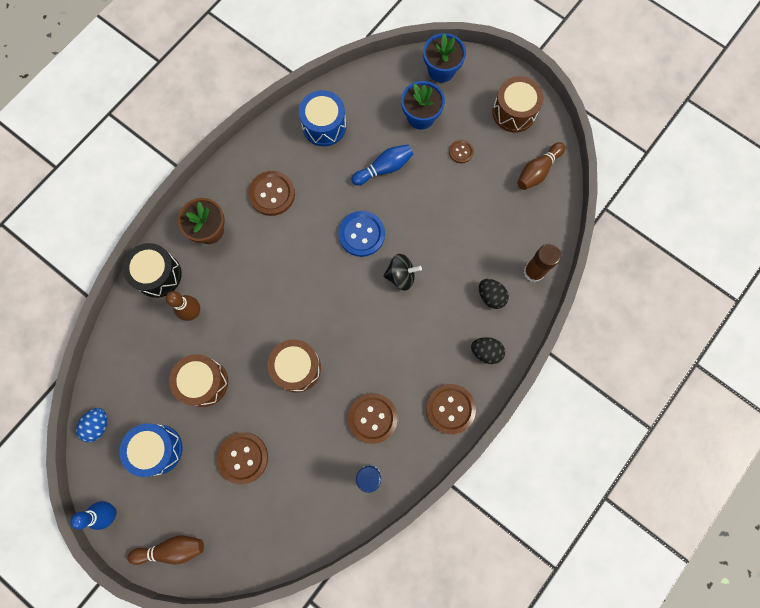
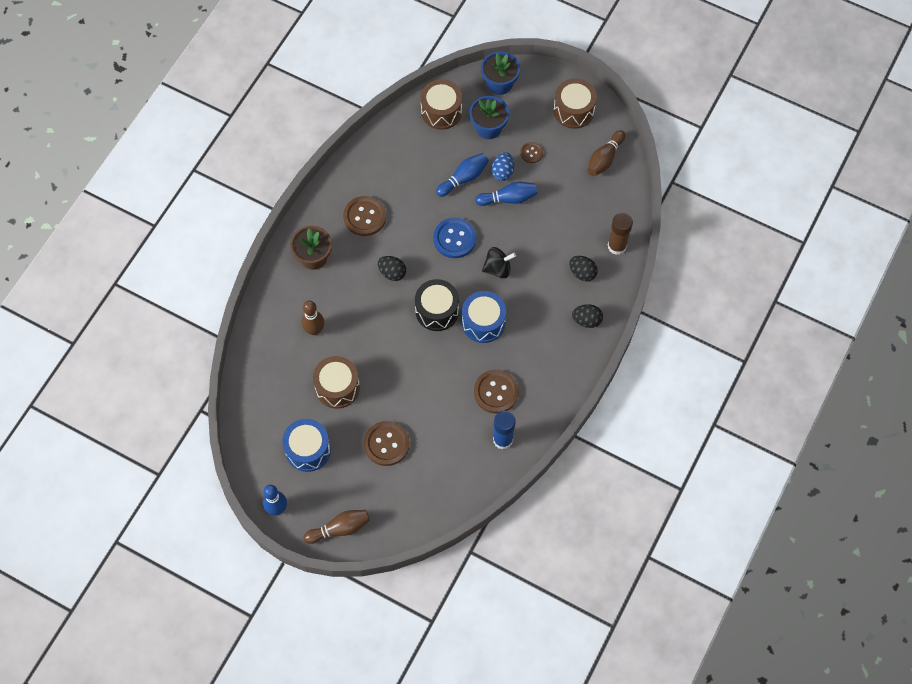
camera: 10 degrees left, 10 degrees down
blue egg [76,408,107,442] -> blue egg moved to [492,152,514,181]
black drum [123,243,182,298] -> black drum moved to [415,279,459,331]
brown drum [267,339,321,393] -> brown drum moved to [420,79,462,130]
blue drum [299,90,346,146] -> blue drum moved to [462,291,506,343]
brown button [426,384,476,434] -> none
none -> black egg [378,256,406,281]
none -> blue bowling pin [475,182,537,206]

